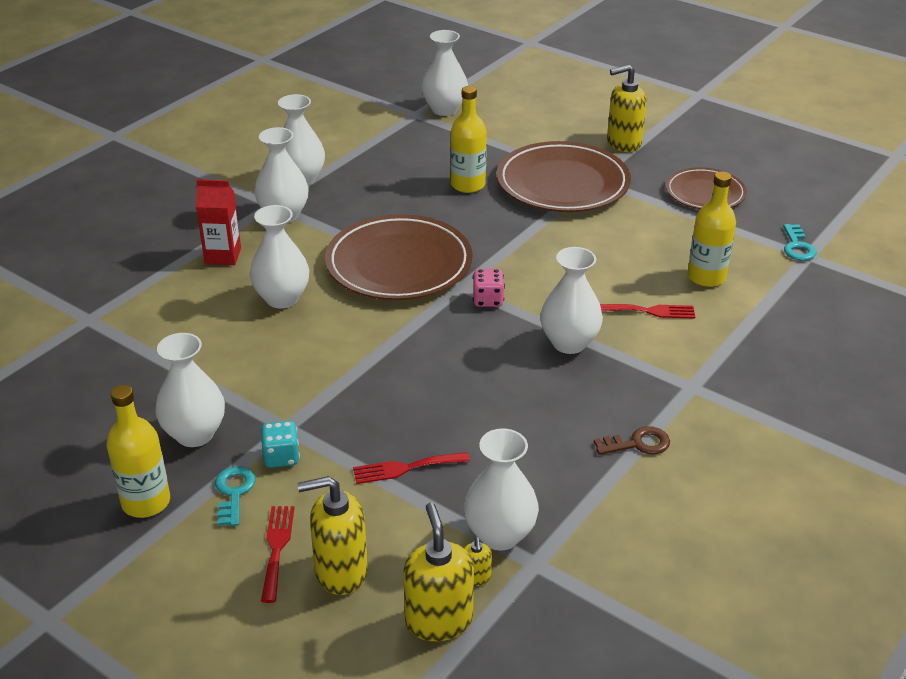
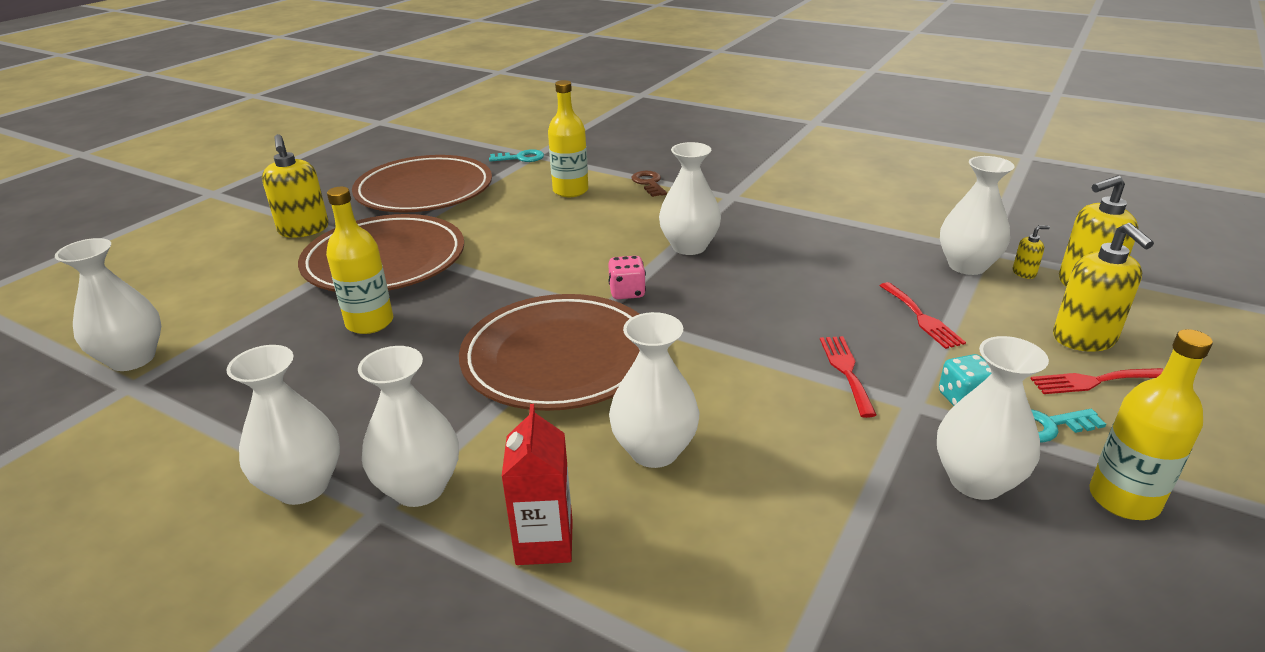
camera: 95 degrees left, 5 degrees down
brown key [594,426,670,455] -> brown key moved to [632,171,667,197]
red fork [600,304,695,319] -> red fork moved to [820,336,876,418]
brown plate [666,167,747,209] -> brown plate [352,155,492,213], size x1.69

